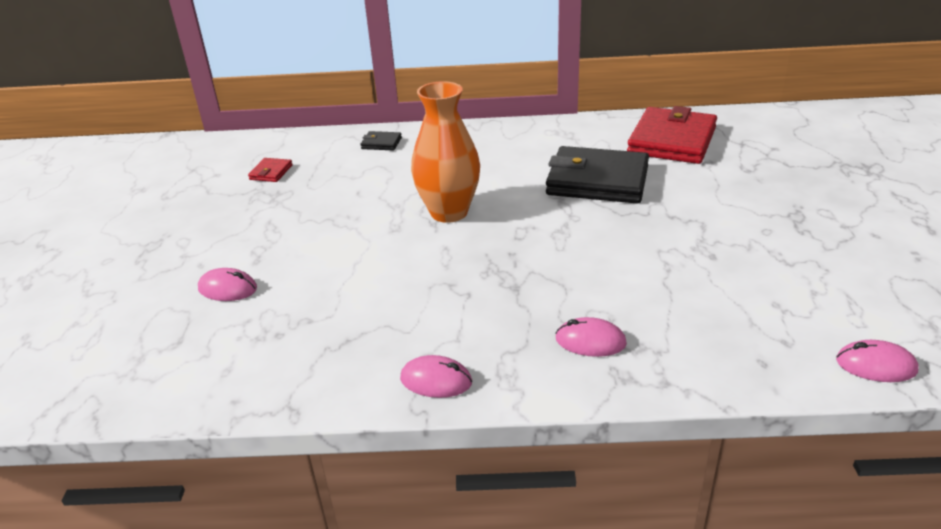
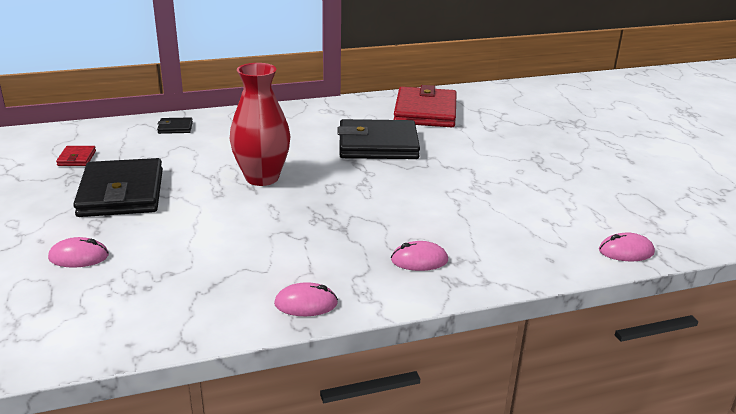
camera: 20 degrees left, 5 degrees down
orange vase [411,81,480,223] -> red vase [230,63,291,186]
none -> black wallet [73,158,163,217]

